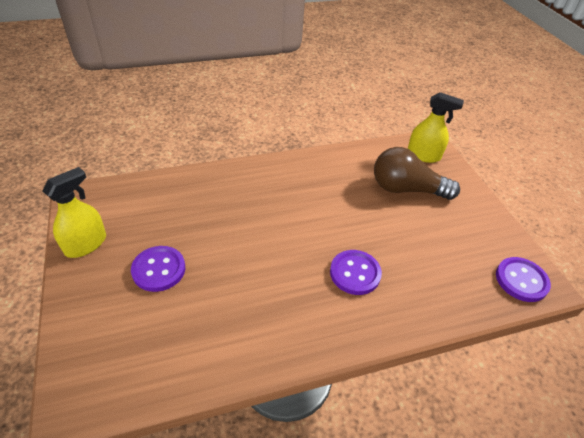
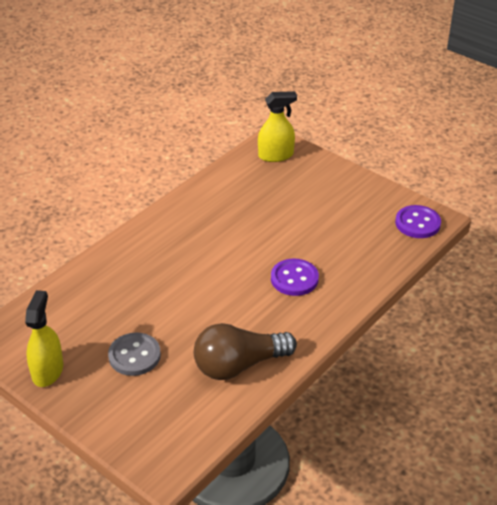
camera: 30 degrees left, 5 degrees down
purple button [131,246,185,292] -> grey button [108,333,161,376]
brown light bulb [374,147,460,200] -> brown light bulb moved to [194,323,297,380]

